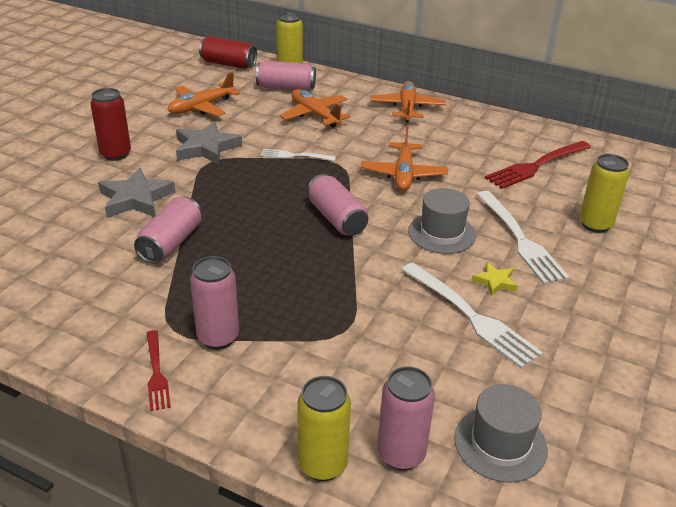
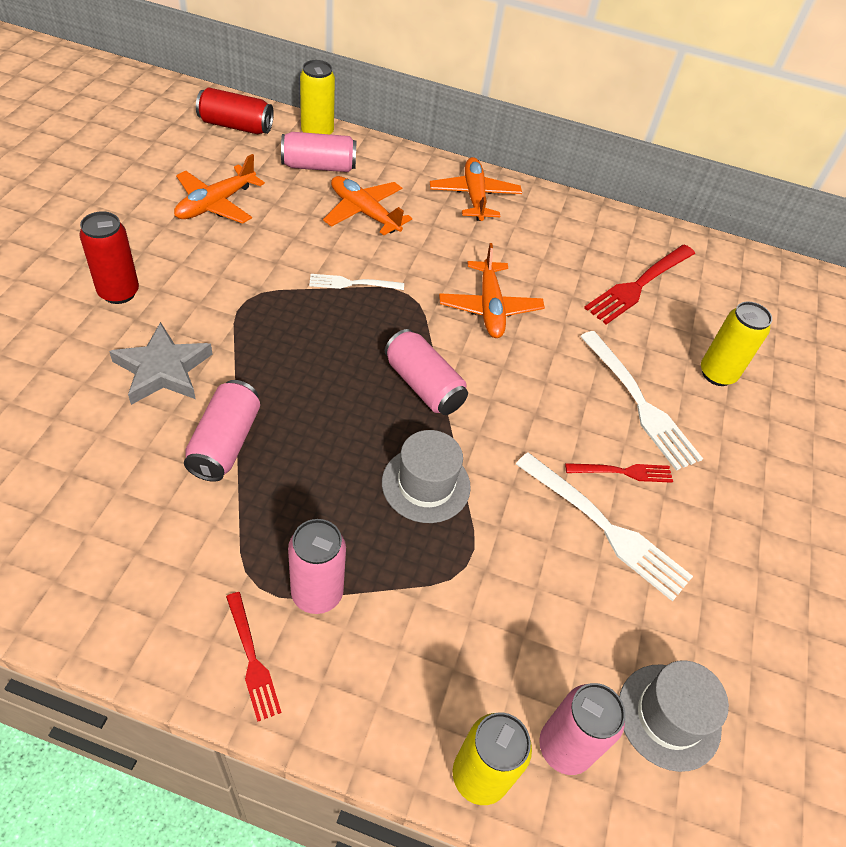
camera: 15 degrees left, 15 degrees up
grey star [176,121,242,165] -> none
grey hat [408,188,476,254] -> grey hat moved to [382,430,471,523]
yellow star [472,262,518,296] -> red fork [565,463,673,483]

